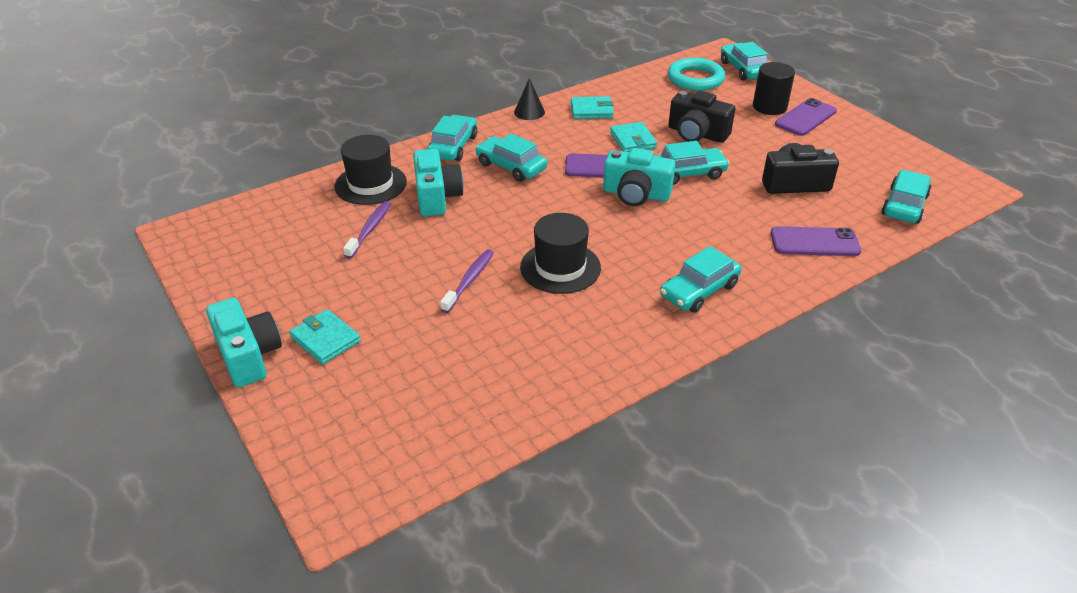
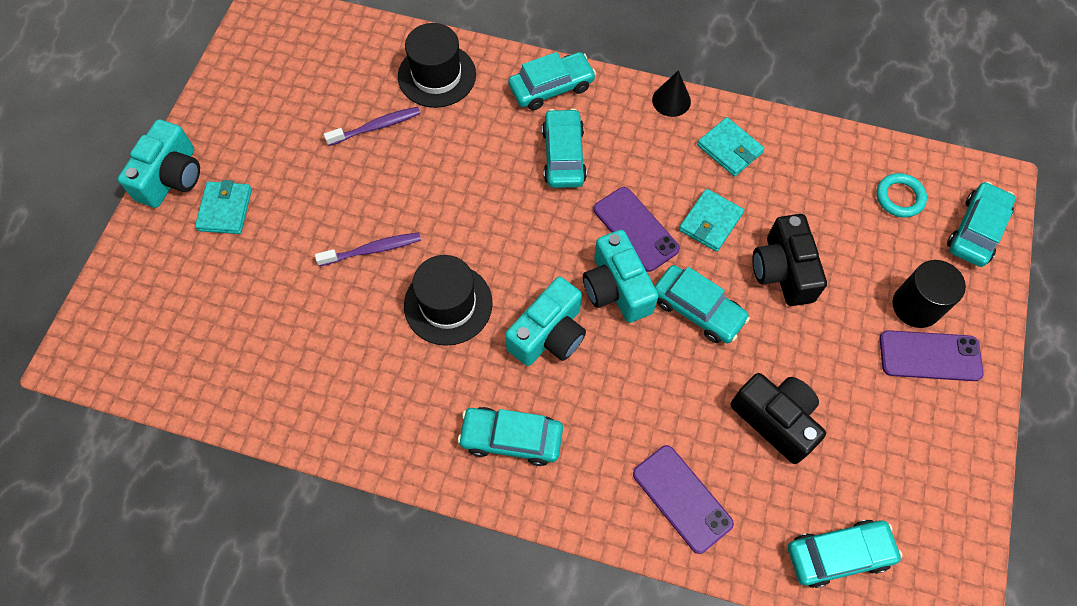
camera: 50 degrees right, 25 degrees up
turquoise camera [413,149,464,216] -> turquoise camera moved to [505,277,586,366]
turquoise ring [668,58,725,91] -> turquoise ring [876,173,927,218], size x0.62

